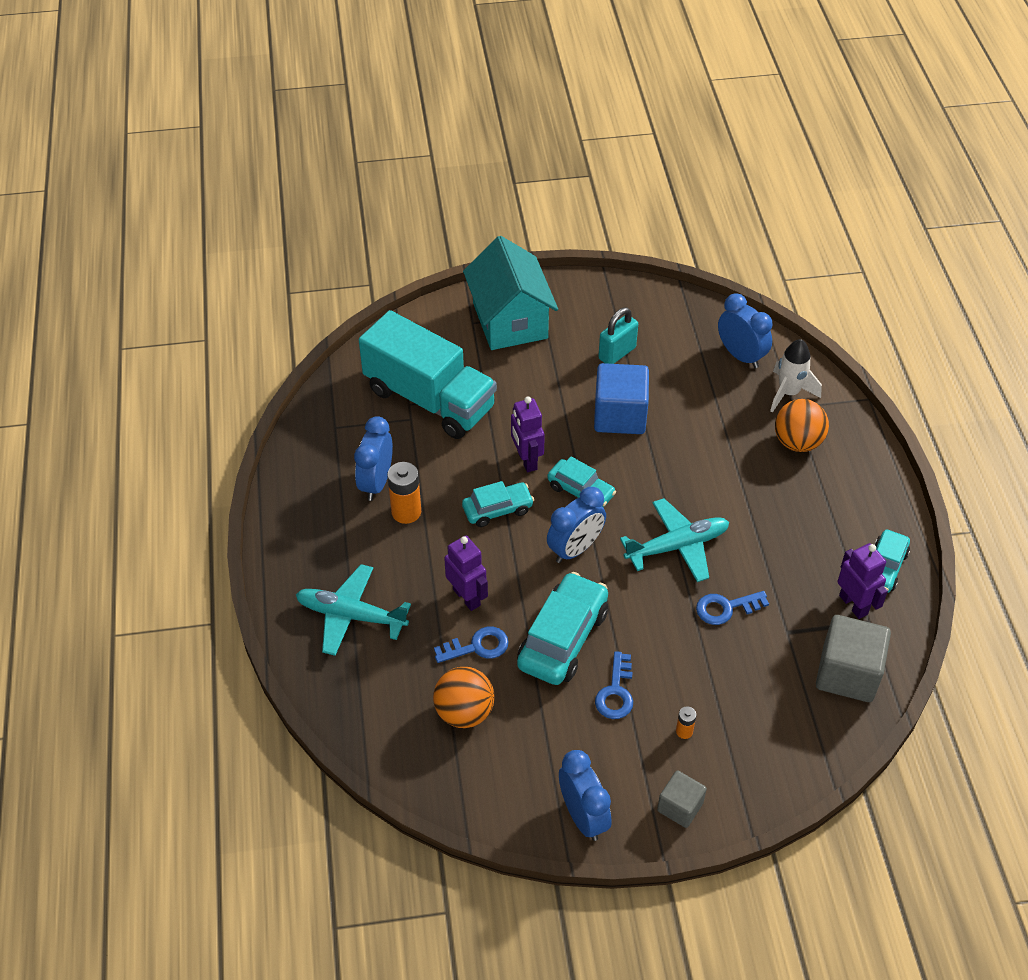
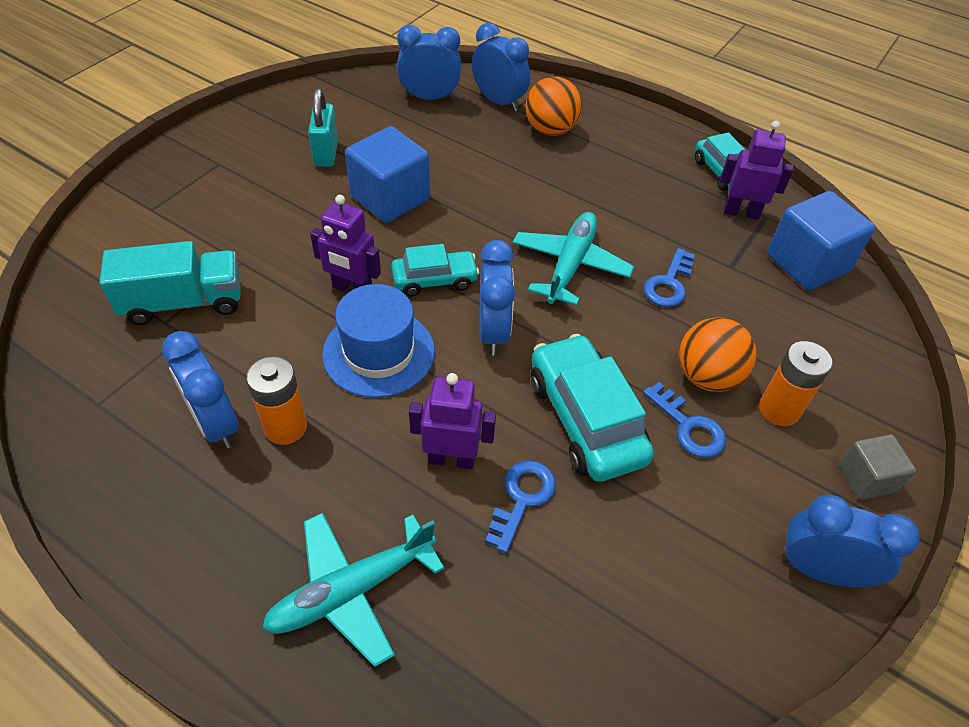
camera: 50 degrees left, 0 degrees up
turquoise truck [359,310,497,439] -> turquoise truck [100,241,241,325], size x0.66
orange ball [433,667,495,728] -> orange ball moved to [679,317,757,392]
turquoise car [462,481,534,527] -> blue hat [322,284,435,398]
turquoise house [463,236,558,350] -> none
orange battery [676,707,696,739] -> orange battery [759,341,832,426], size x1.94
white rocket [770,339,822,413] -> blue clock [472,23,530,112]
grey cube [816,615,891,702] -> blue cube [767,191,875,290]

